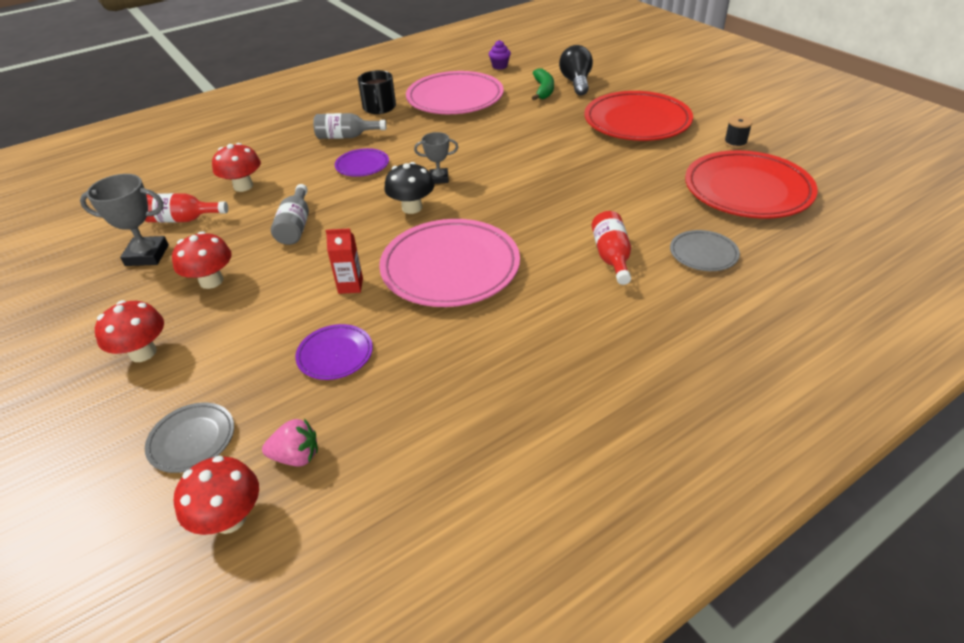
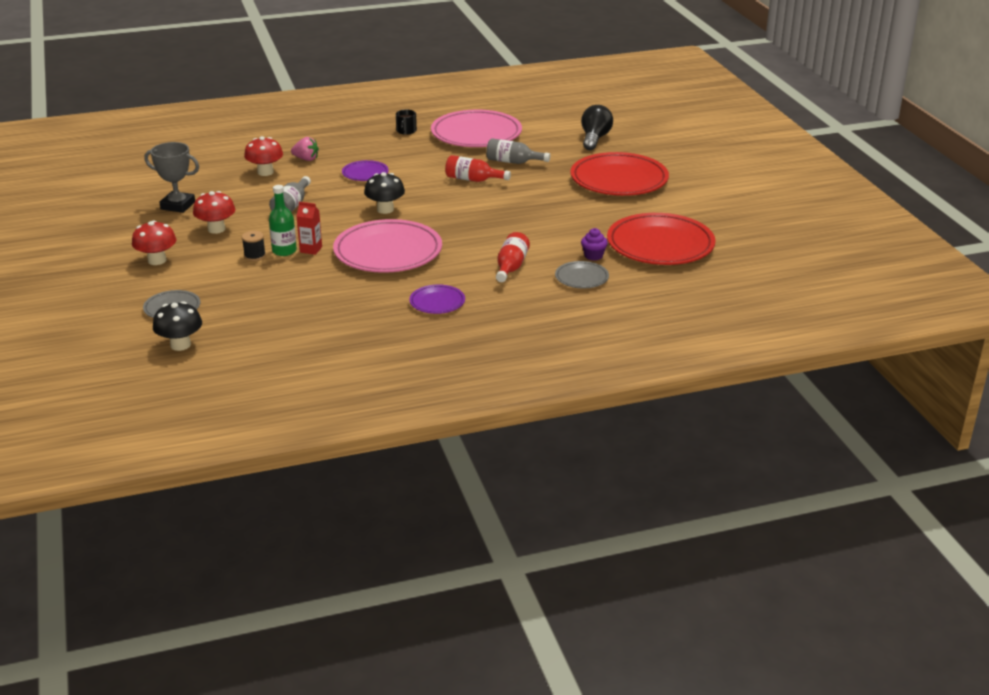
camera: 15 degrees right, 10 degrees down
red bottle [145,193,228,223] -> red bottle moved to [445,155,511,182]
red mushroom [174,456,259,535] -> black mushroom [153,301,202,351]
pink strawberry [262,419,318,467] -> pink strawberry moved to [291,137,319,161]
purple plate [295,324,373,380] -> purple plate moved to [409,284,465,314]
grey bottle [313,113,386,139] -> grey bottle moved to [486,138,550,164]
black mug [358,70,396,114] -> black mug [396,110,417,135], size x0.66
grey trophy [414,132,458,184] -> none
purple cupcake [489,40,511,69] -> purple cupcake moved to [581,228,608,260]
green banana [532,68,554,100] -> none
black spool [724,116,753,148] -> black spool moved to [242,231,266,261]
none -> green bottle [269,185,297,256]

